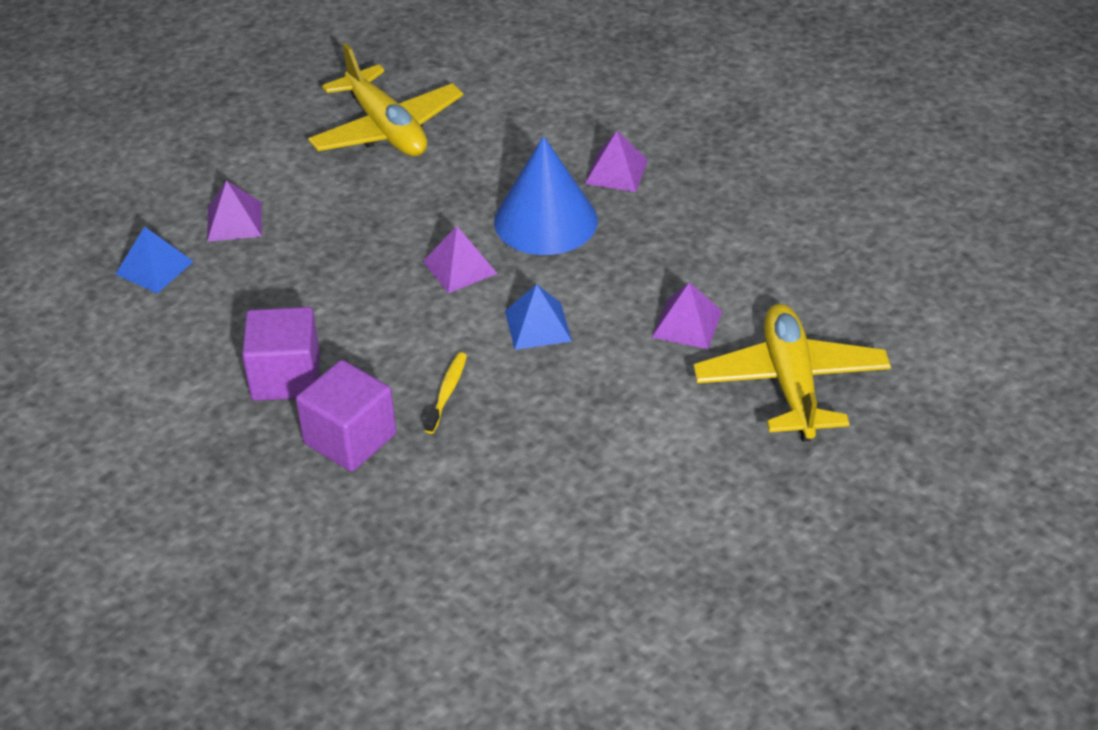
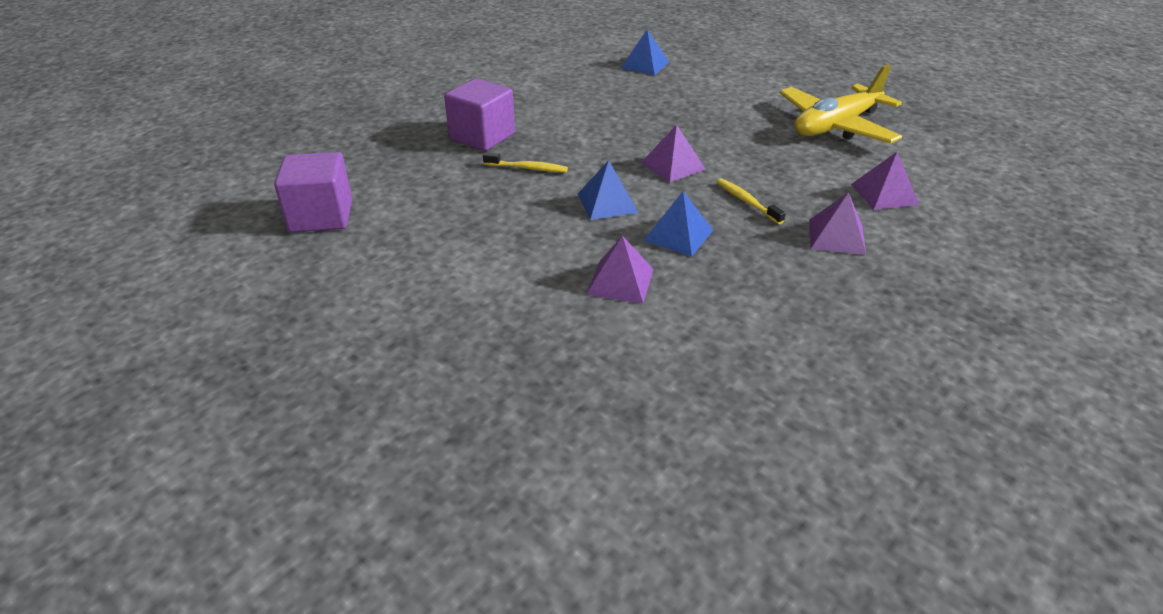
camera: 85 degrees right, 5 degrees down
purple pyramid [207,180,262,242] -> purple pyramid moved to [851,152,920,210]
purple cube [242,307,320,401] -> purple cube moved to [274,152,352,232]
blue cone [494,136,598,255] -> yellow toothbrush [716,178,786,224]
yellow plane [694,304,891,442] -> none
none -> blue pyramid [643,191,713,257]

